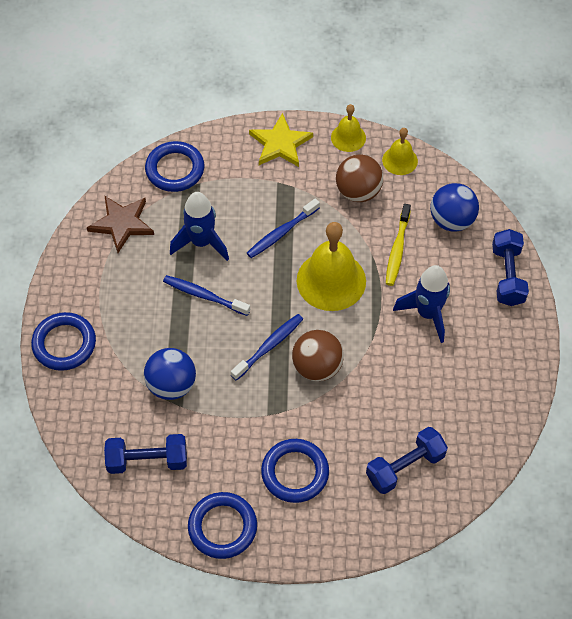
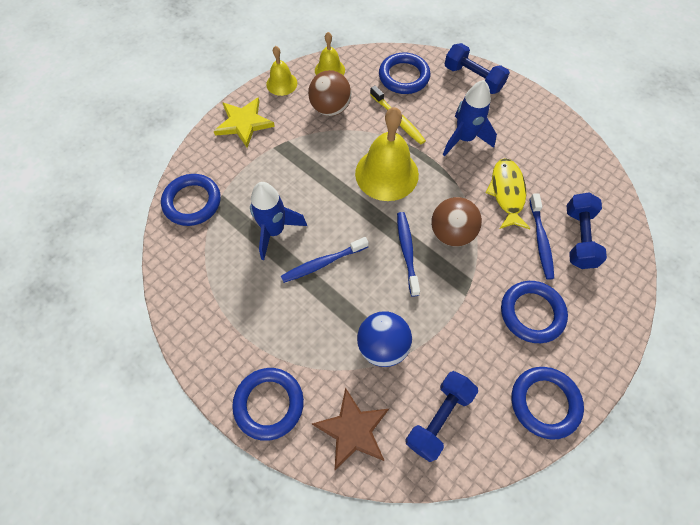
camera: 50 degrees left, 5 degrees up
brown star [87,196,154,253] -> brown star moved to [312,387,389,471]
blue toothbrush [247,198,320,258] -> blue toothbrush moved to [529,194,554,279]
blue ball [430,183,479,232] -> blue ring [379,52,430,94]
none -> yellow fish [485,158,531,229]

